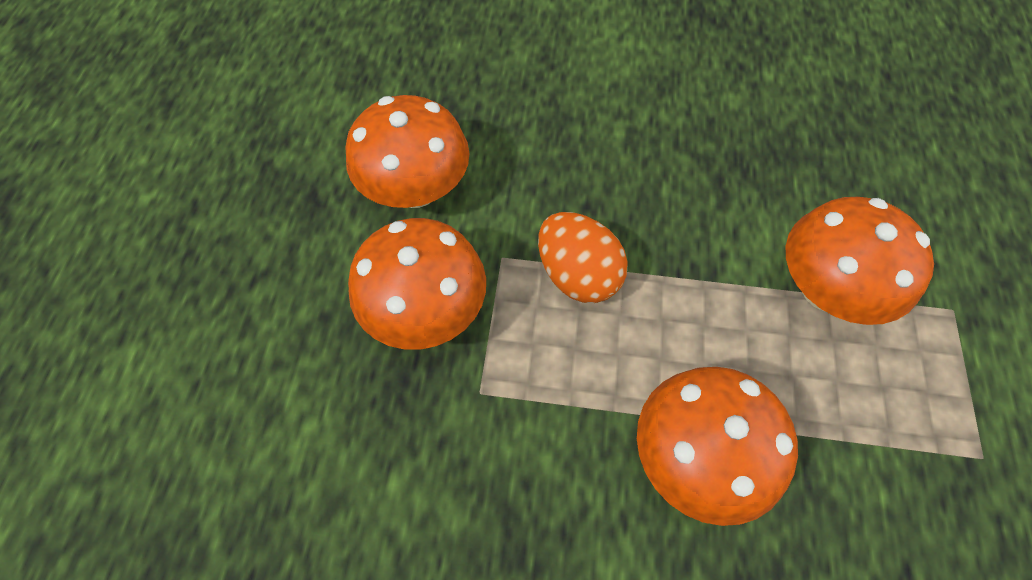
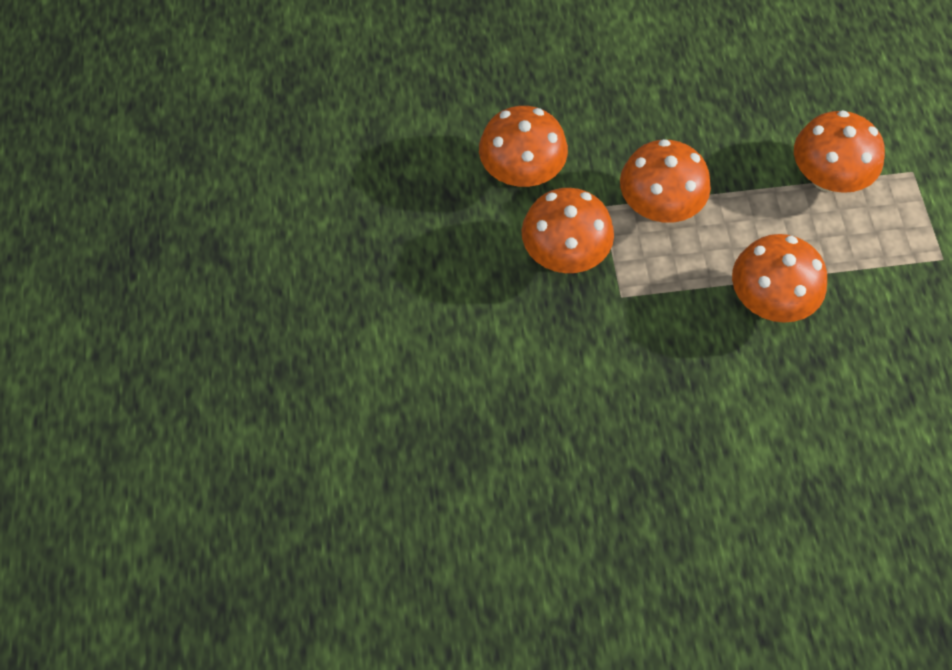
camera: 15 degrees left, 0 degrees up
orange egg [538,212,628,303] -> orange mushroom [620,139,711,223]

